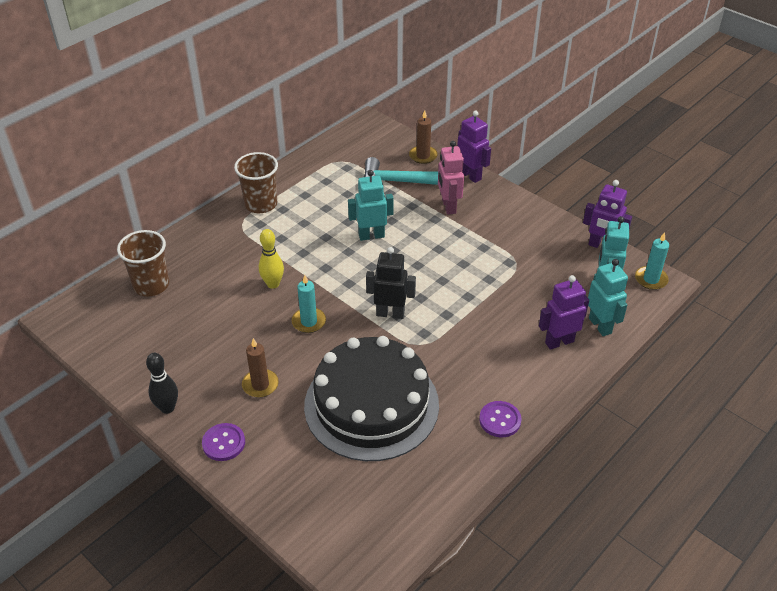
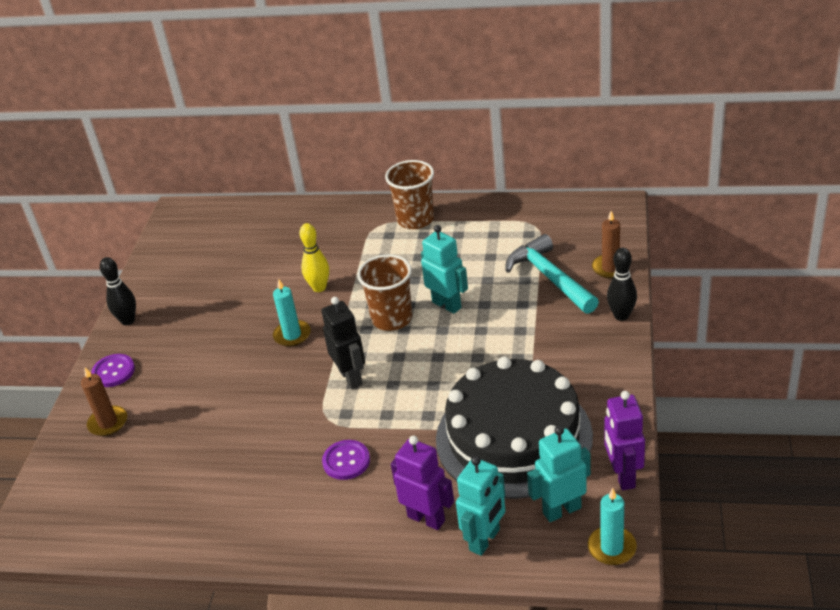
camera: 60 degrees right, 5 degrees down
brown cup [117,230,169,296] -> brown cup moved to [357,254,412,331]
brown candle [242,338,279,398] -> brown candle moved to [81,367,127,436]
black cake [304,336,439,461] -> black cake moved to [436,357,593,499]
pink robot [438,141,464,215] -> none
purple robot [457,111,491,183] -> black bowling pin [607,248,637,321]
purple button [479,401,522,437] -> purple button moved to [322,440,370,480]

